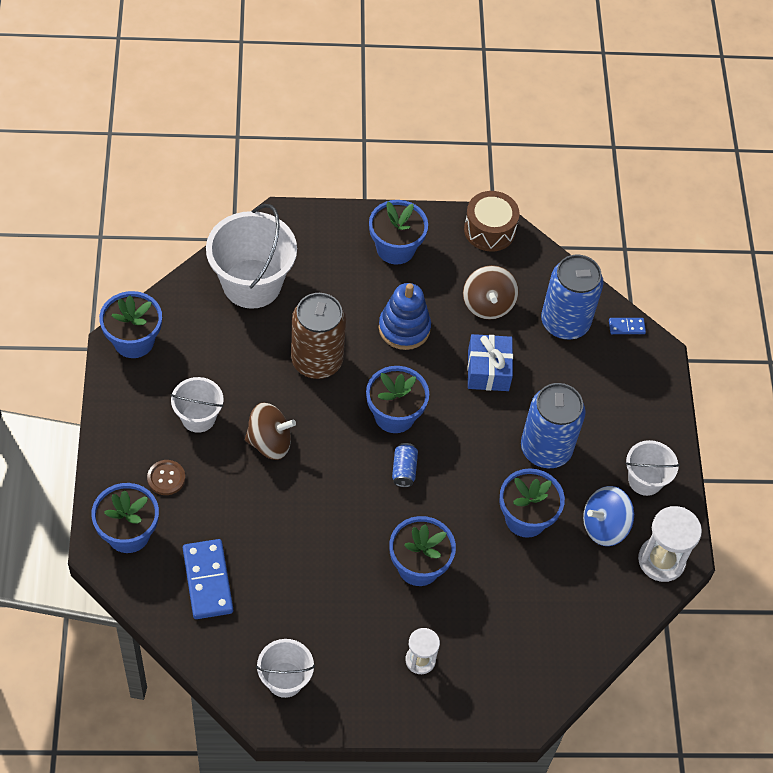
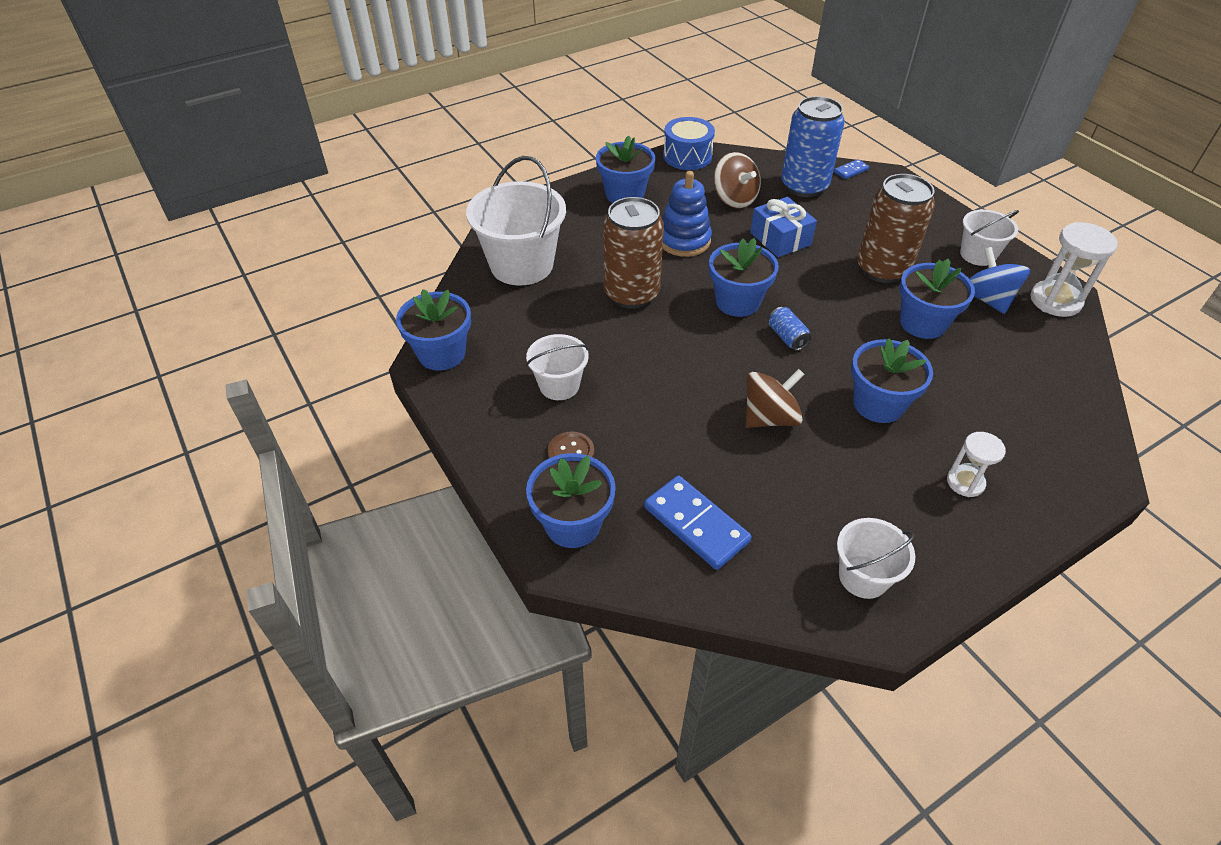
camera: 25 degrees left, 10 degrees down
brown spinning top [245,402,296,460] -> brown spinning top moved to [745,369,805,428]
brown drum [464,191,520,252] -> blue drum [663,117,715,170]
blue can [521,383,586,468] -> brown can [857,174,935,283]
blue spinning top [583,486,634,546] -> blue spinning top turned 120 degrees clockwise [970,247,1030,314]

